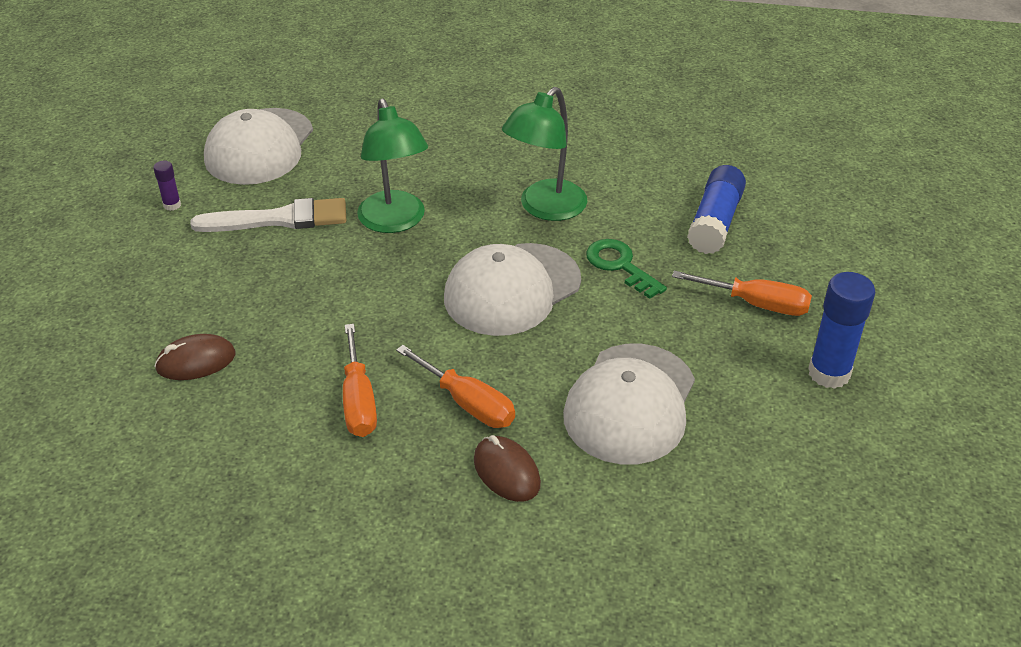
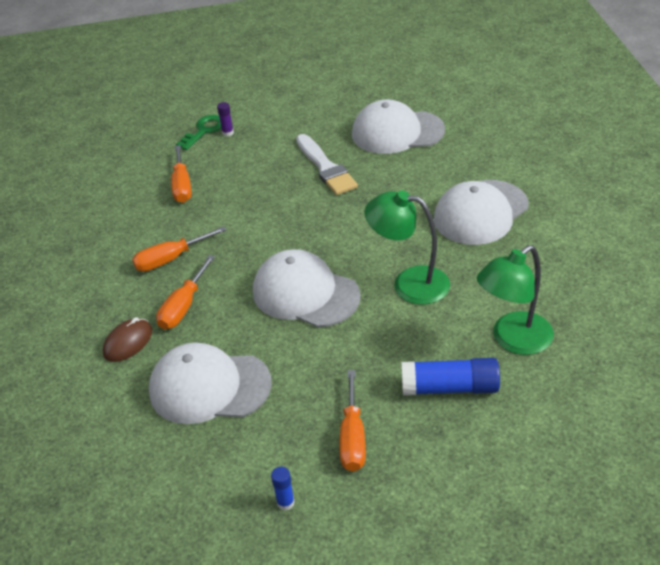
camera: 75 degrees right, 0 degrees up
purple glue stick [153,161,181,211] -> purple glue stick moved to [217,102,234,136]
brown mouse [154,334,236,380] -> orange screwdriver [171,145,192,203]
green lamp [357,99,428,233] -> green lamp moved to [477,245,554,355]
green key [586,239,667,299] -> green key moved to [176,115,221,150]
blue glue stick [808,272,875,389] -> blue glue stick [271,467,295,511], size x0.49
none -> white cap [434,180,528,245]

